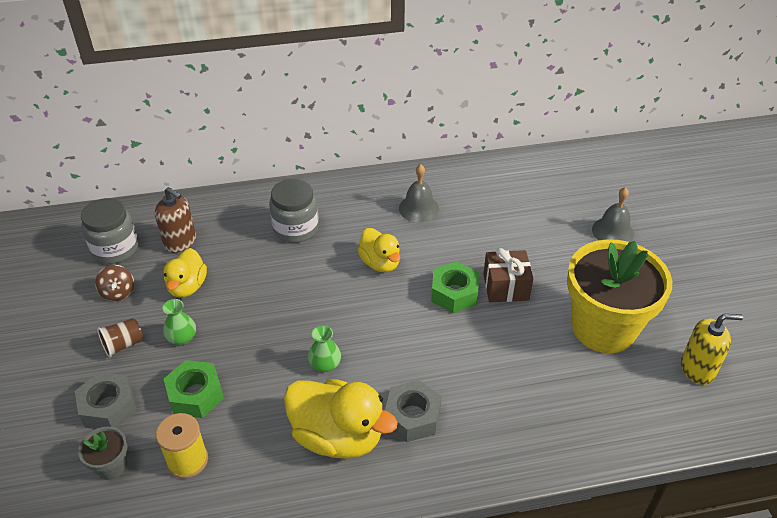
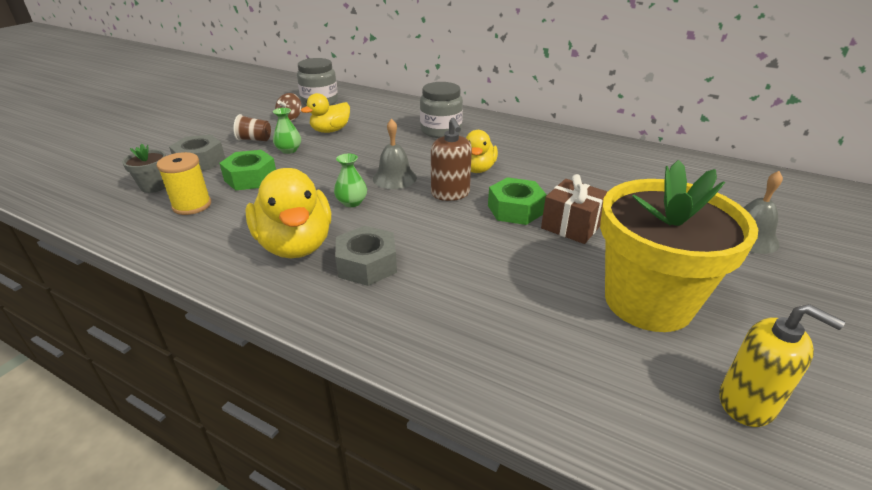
camera: 40 degrees right, 10 degrees down
brown soap dispenser [155,187,196,253] -> brown soap dispenser moved to [431,118,472,201]
grey bell [399,164,439,223] -> grey bell moved to [373,119,417,189]

